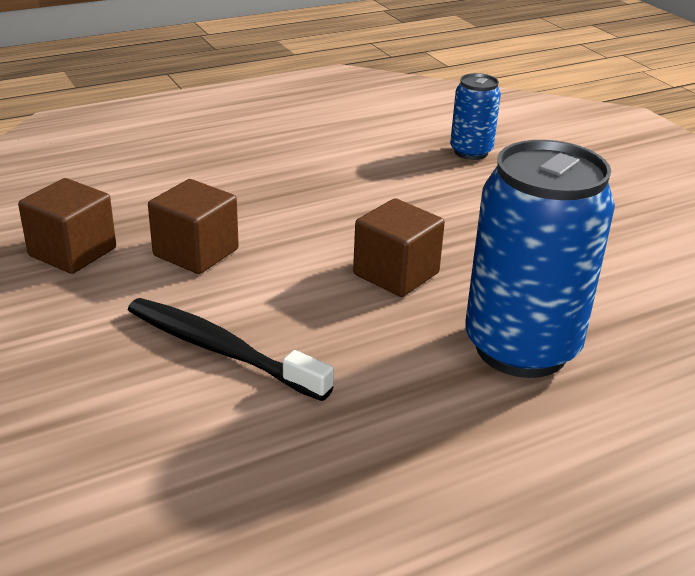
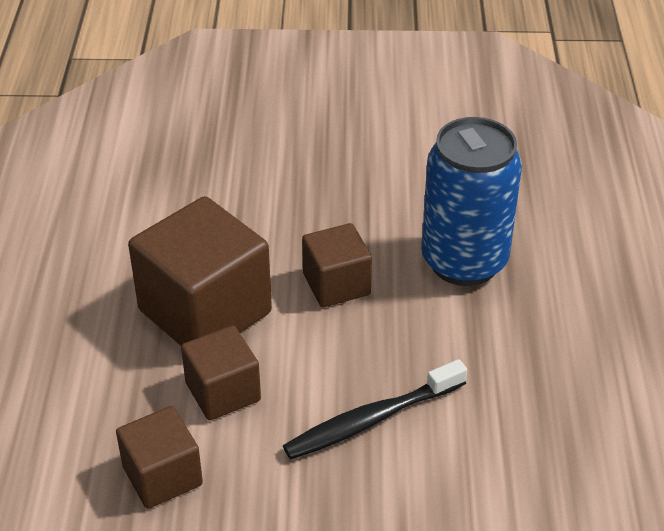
camera: 60 degrees left, 10 degrees up
blue can [450,73,501,160] -> none
none -> brown cube [128,196,272,346]

